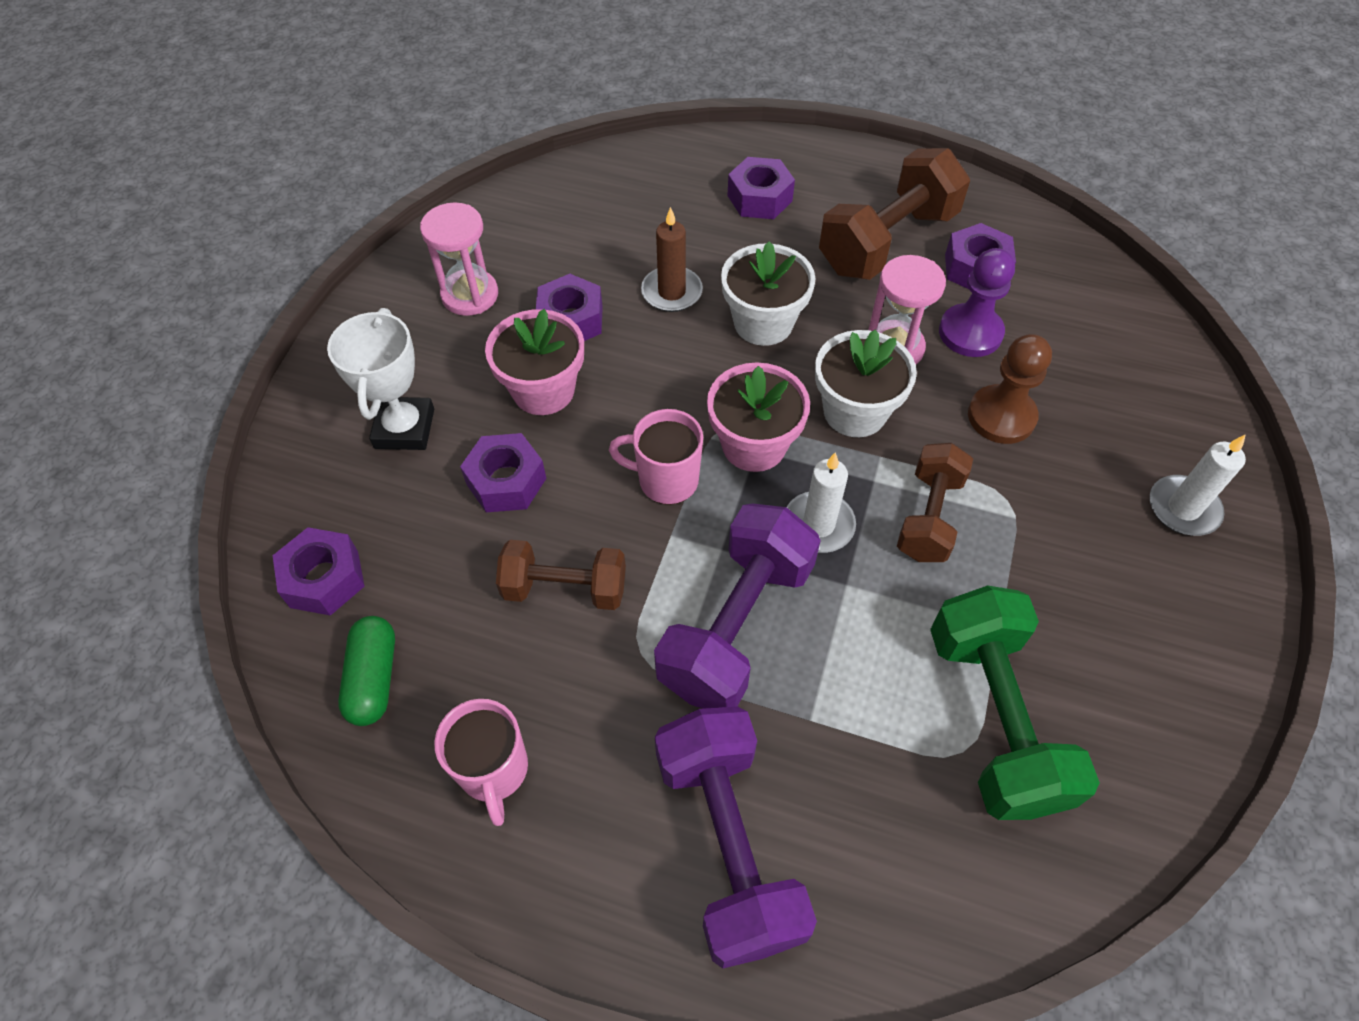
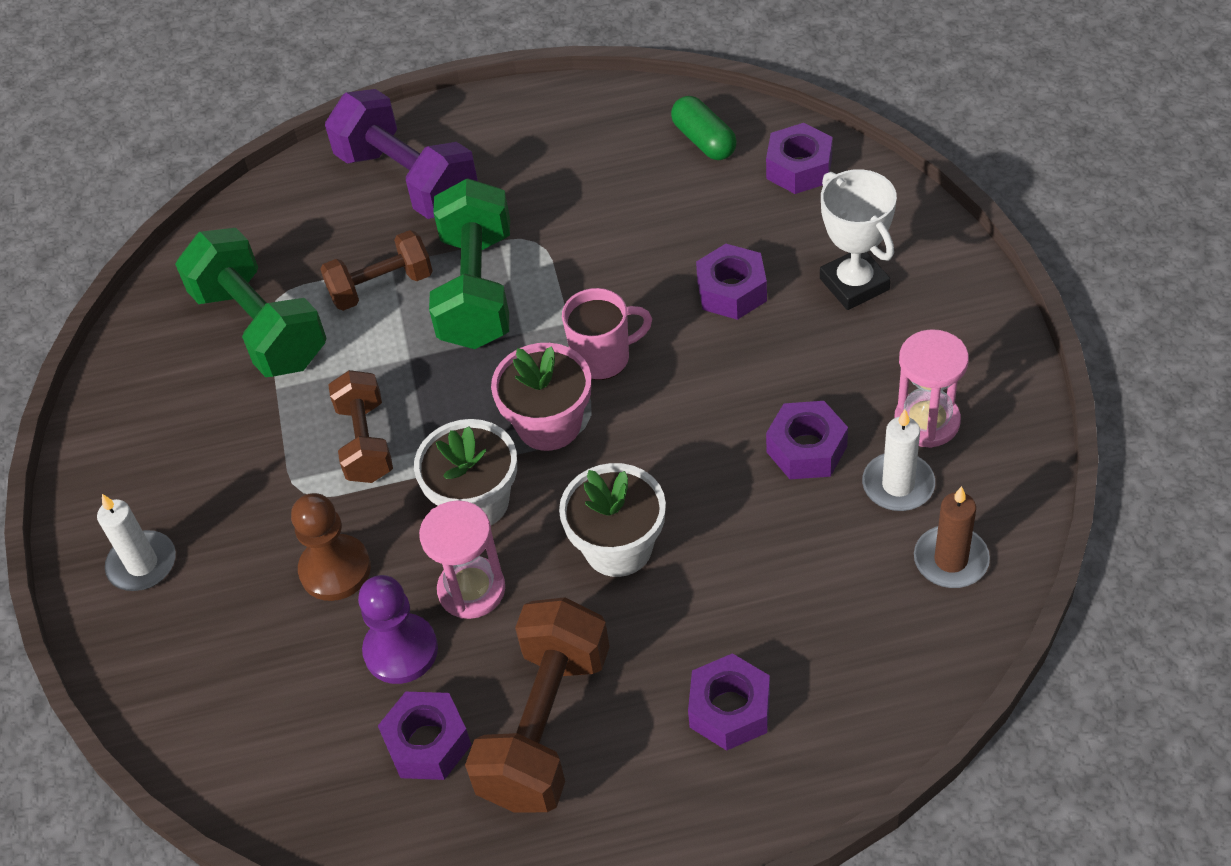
camera: 155 degrees right, 5 degrees down
pink mug [434,699,528,826] -> none
pink flower pot [485,309,584,415] -> none
brown dumbbell [496,540,626,610] -> brown dumbbell moved to [321,230,433,311]
brown candle [641,207,703,312] -> brown candle moved to [914,486,990,588]
purple dumbbell [654,504,821,709] -> green dumbbell [429,178,510,349]
white candle [787,452,856,553] -> white candle moved to [862,409,935,511]

